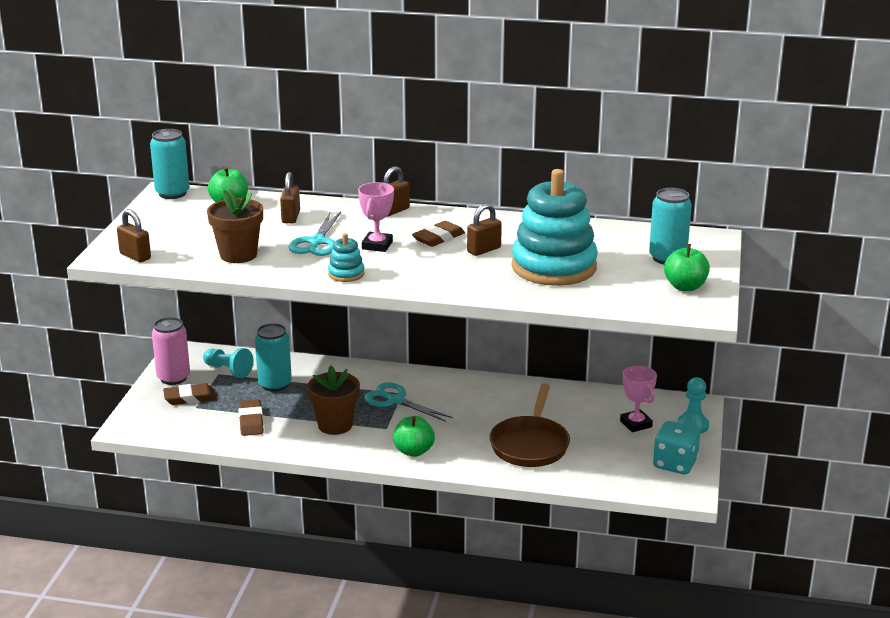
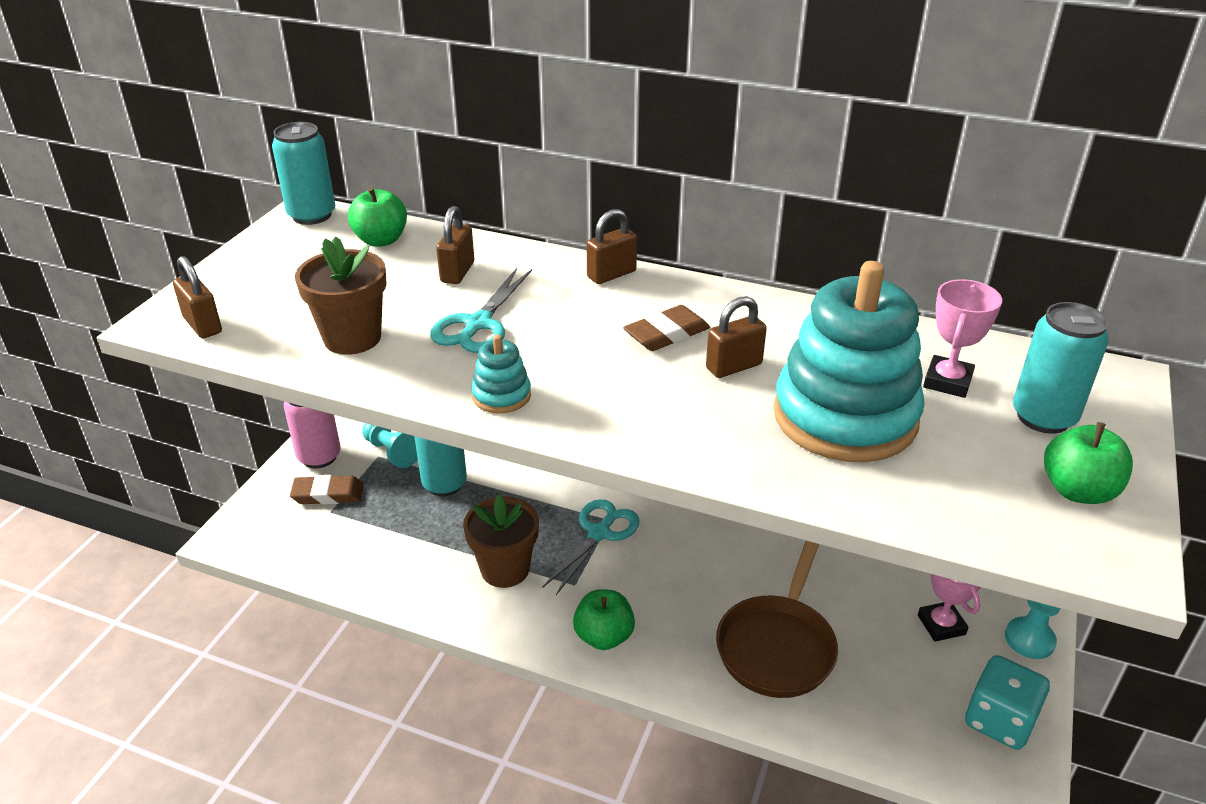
camera: 10 degrees right, 10 degrees up
brown eraser [238,399,264,436] -> none
pink trophy [358,182,394,252] -> pink trophy moved to [923,279,1002,398]
turquoise scissors [364,382,453,422] -> turquoise scissors turned 75 degrees clockwise [542,499,640,595]

